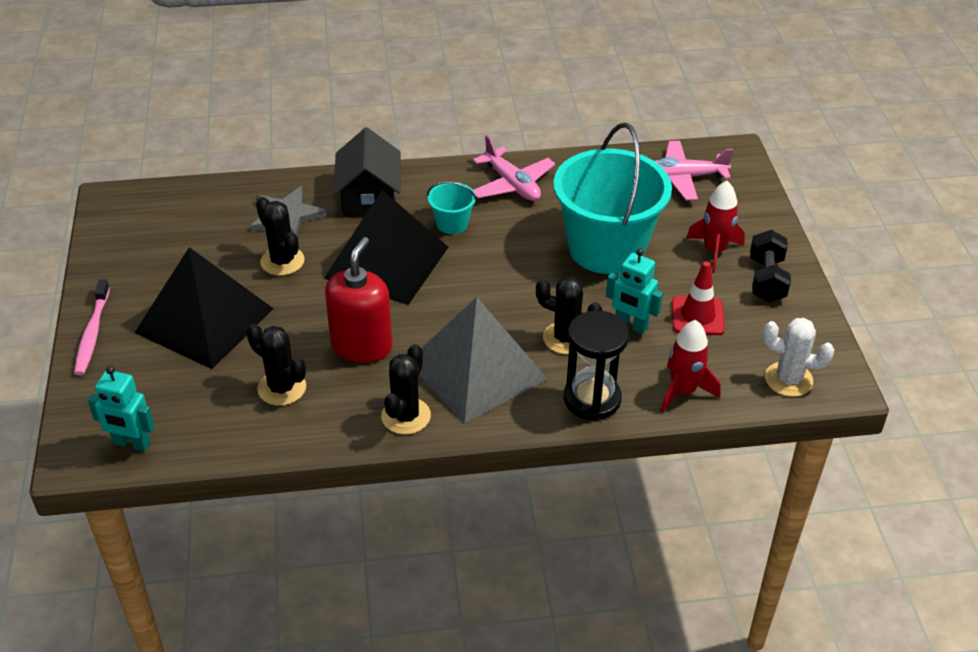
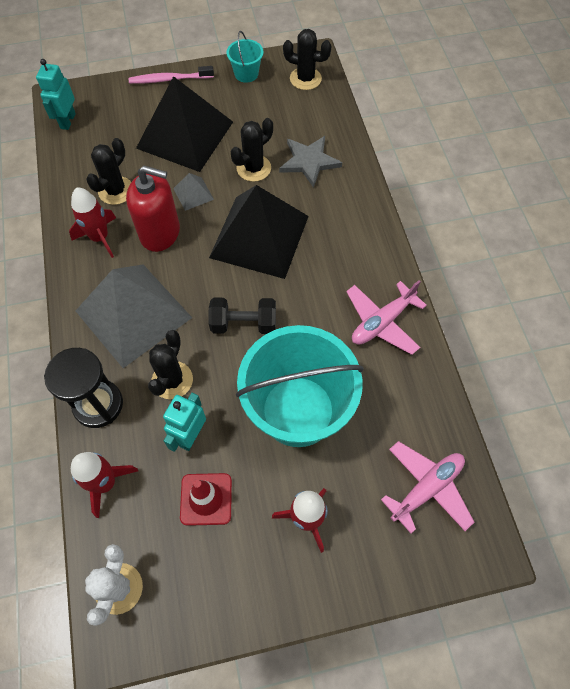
camera: 85 degrees right, 20 degrees up
black house [333,128,400,217] -> none
black cactus [381,344,431,434] -> black cactus moved to [283,29,332,90]
turquoise bucket [427,182,477,234] -> turquoise bucket moved to [227,31,264,83]
pink plane [655,141,734,200] -> pink plane turned 60 degrees clockwise [381,441,474,533]
black dumbbell [750,230,791,302] -> black dumbbell moved to [209,298,276,334]
none -> red rocket [69,188,116,258]
none -> grey pyramid [173,173,214,211]

